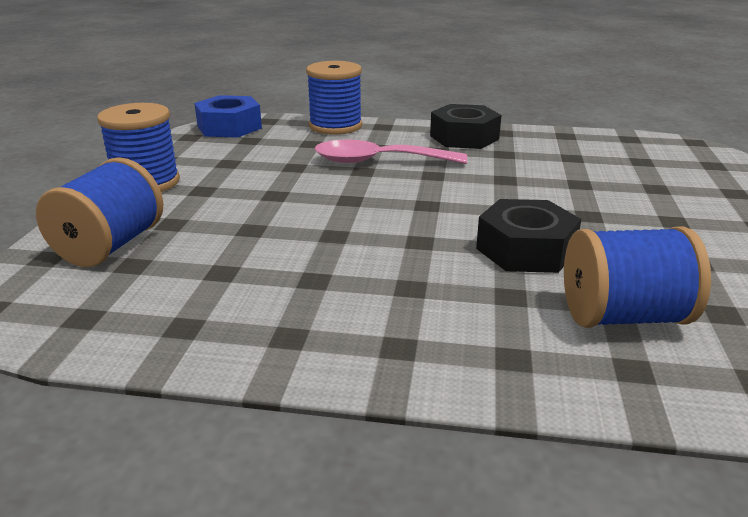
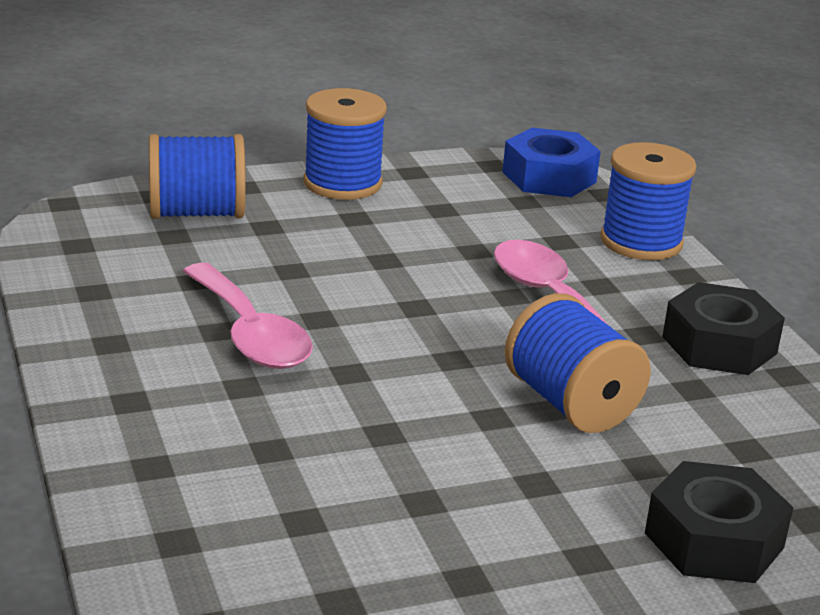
camera: 60 degrees right, 0 degrees up
black nut [476,199,581,273] -> black nut moved to [645,461,794,583]
blue spool [564,226,711,328] -> blue spool moved to [505,293,651,433]
none -> pink spoon [183,263,313,369]

